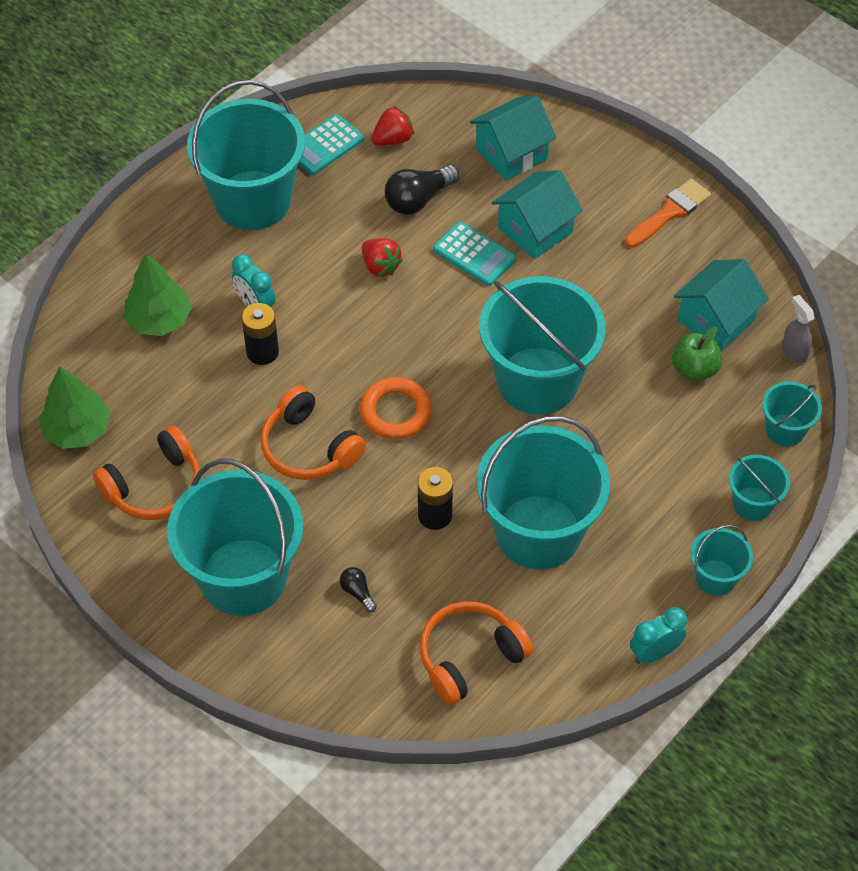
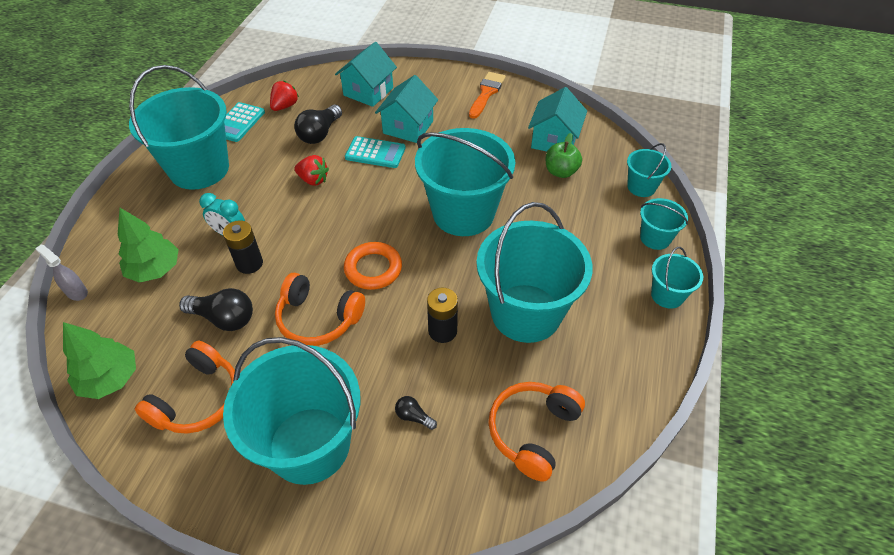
camera: 25 degrees left, 5 degrees down
turquoise clock [630,607,687,664] -> none
grey spray bottle [782,295,815,363] -> grey spray bottle moved to [35,244,88,301]
none -> black light bulb [179,288,253,331]

